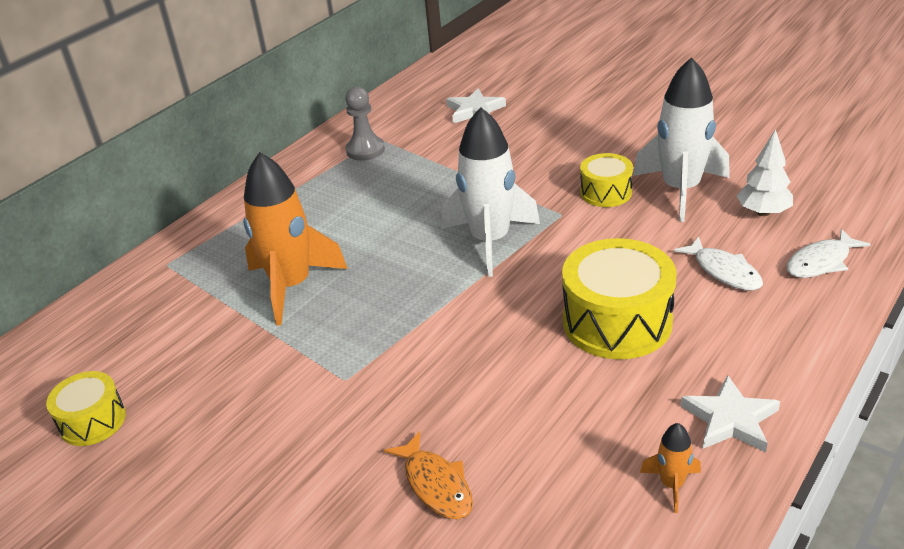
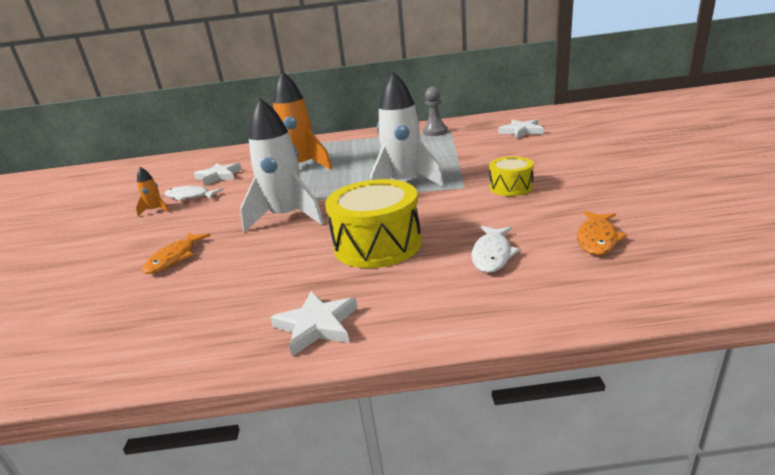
camera: 50 degrees right, 10 degrees down
yellow drum [46,371,126,446] -> none
white rocket [633,57,730,222] -> white rocket moved to [240,98,324,232]
orange rocket [640,423,701,513] -> orange rocket moved to [136,167,169,216]
white tree [737,129,793,216] -> orange fish [577,211,627,255]
white fish [786,229,871,278] -> white fish moved to [164,186,224,201]
none -> white star [194,163,242,186]

